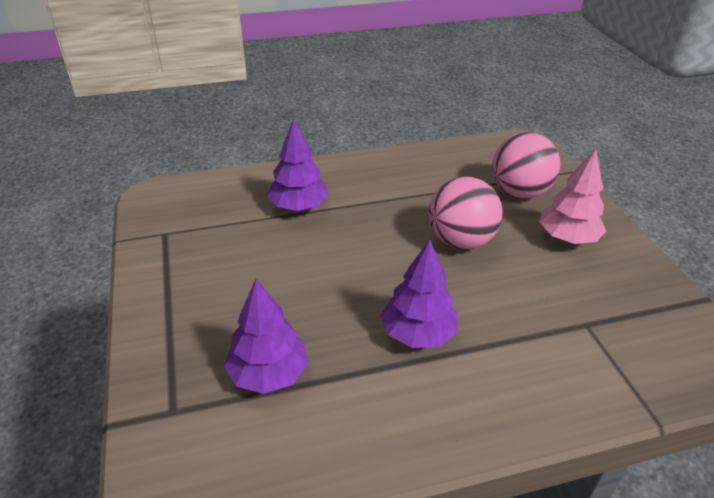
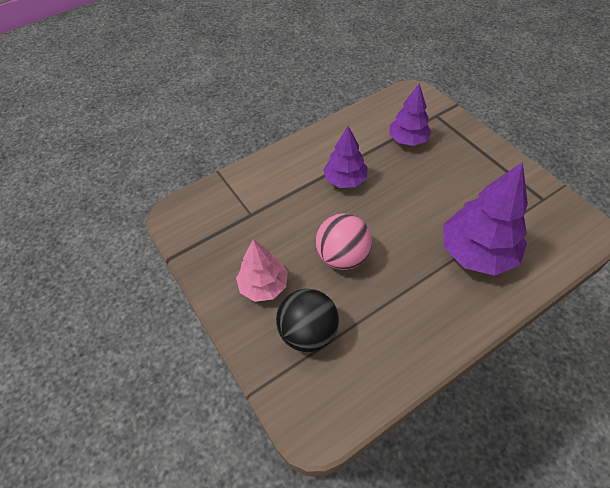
camera: 165 degrees right, 15 degrees up
purple tree [267,119,329,211] -> purple tree [443,162,528,276], size x1.59
pink ball [492,132,560,198] -> black ball [276,289,339,352]

